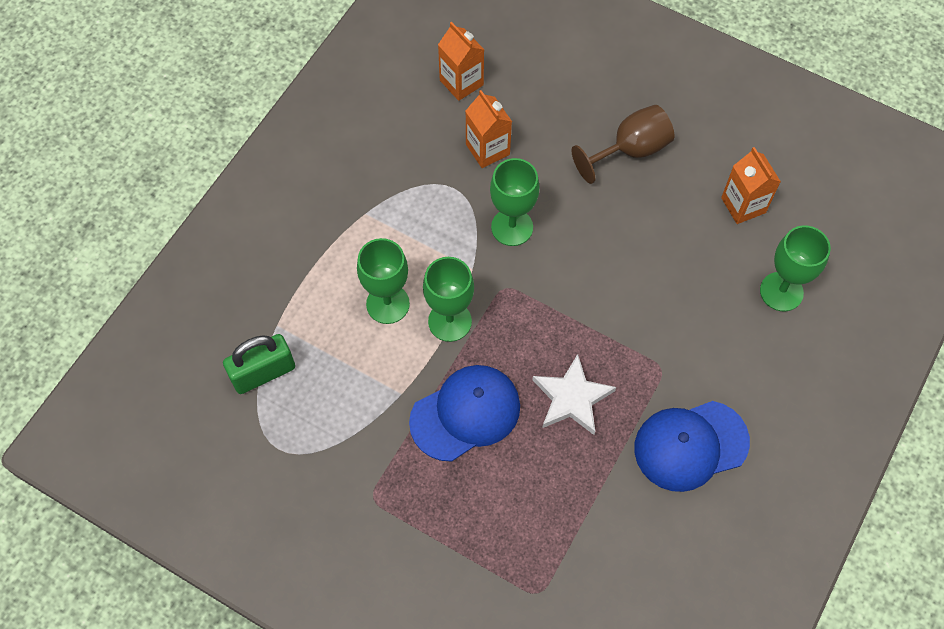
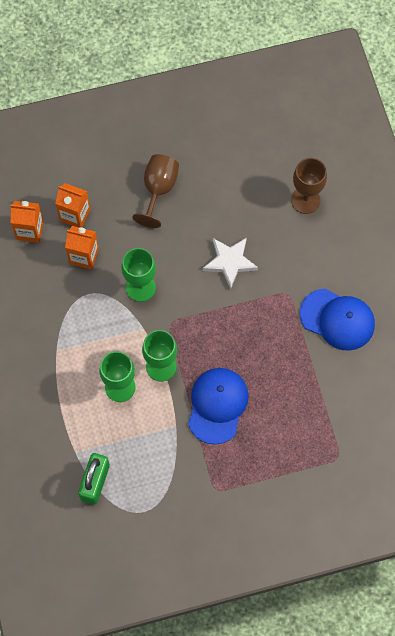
camera: 45 degrees left, 5 degrees up
white star [533,354,616,435] -> white star moved to [203,237,258,289]
blue cap [634,401,750,492] -> blue cap turned 90 degrees counterclockwise [300,288,375,351]
orange carton [721,147,781,224] -> orange carton moved to [55,183,90,228]
green goblet [760,225,831,311] -> brown goblet [291,158,327,214]

